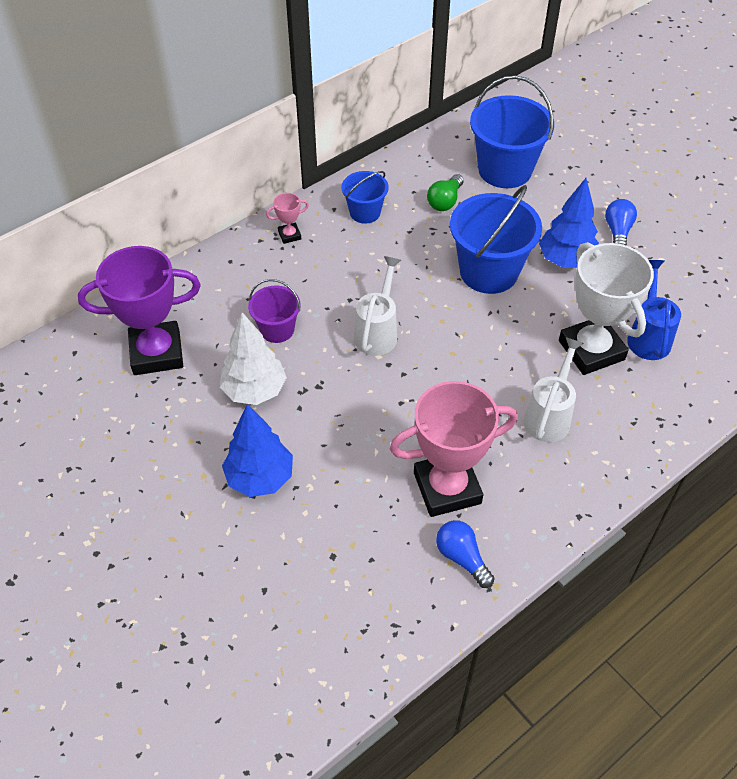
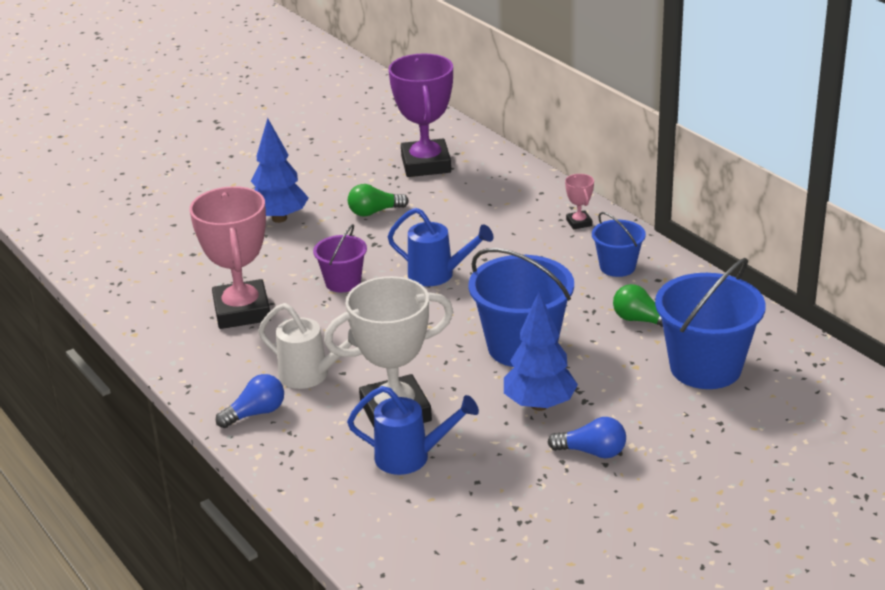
camera: 95 degrees right, 20 degrees down
white tree [220,312,287,405] -> green light bulb [348,184,409,216]
purple bucket [248,279,300,343] -> purple bucket moved to [313,224,367,292]
white watering can [354,256,401,356] -> blue watering can [387,208,494,286]
blue light bulb [436,520,495,588] -> blue light bulb moved to [216,374,284,428]

